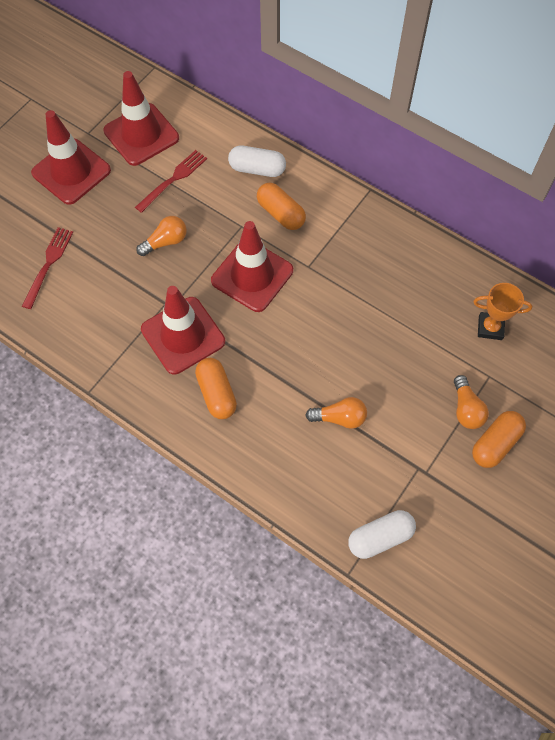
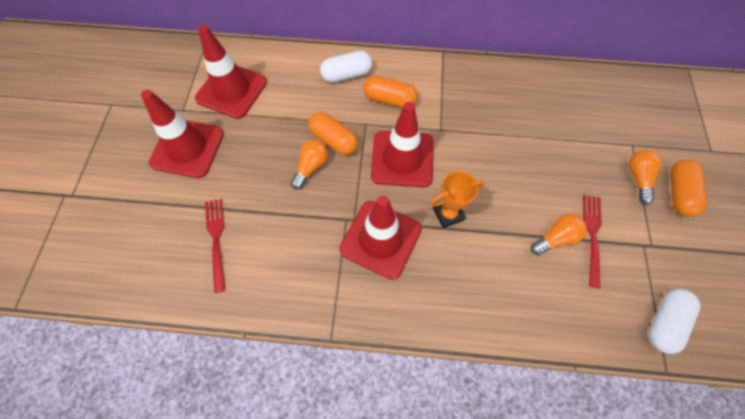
camera: 30 degrees left, 0 degrees up
red fork [135,150,207,213] -> red fork moved to [583,195,602,288]
orange capsule [195,358,237,419] -> orange capsule moved to [308,112,358,155]
orange light bulb [454,375,489,429] -> orange light bulb turned 135 degrees counterclockwise [628,150,662,205]
orange trophy [473,283,532,340] -> orange trophy moved to [430,171,484,228]

